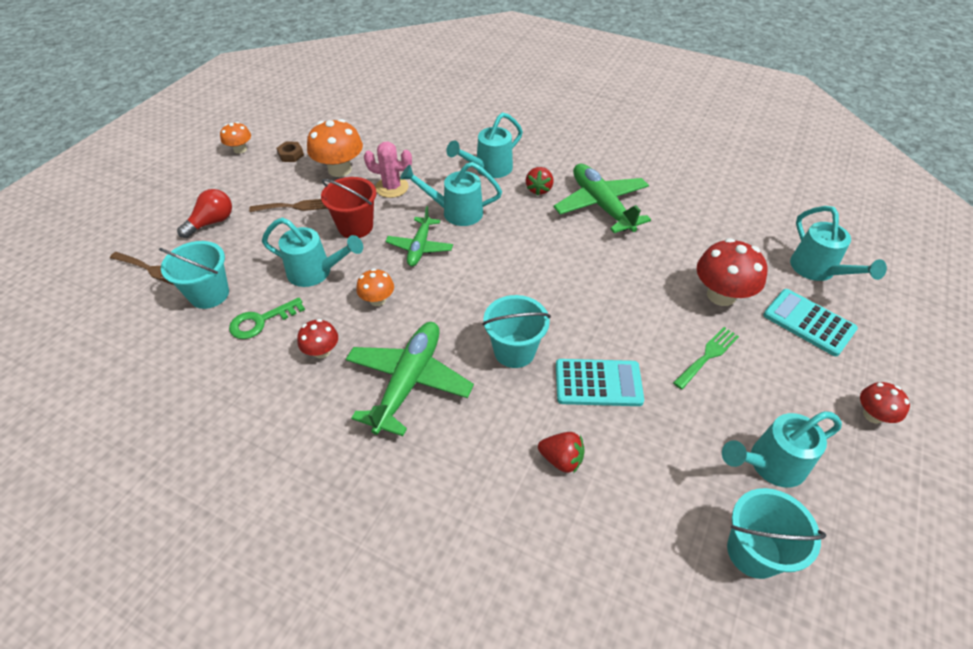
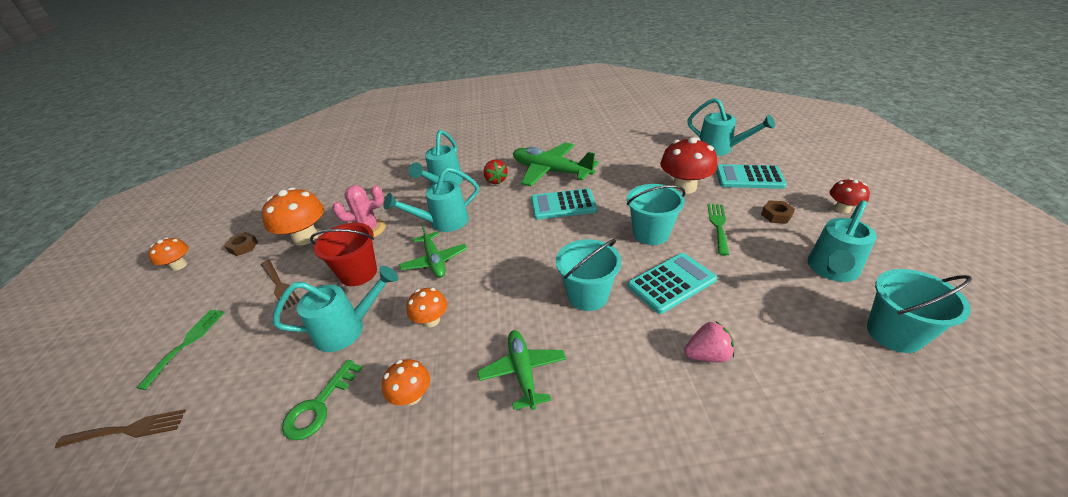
camera: 30 degrees left, 10 degrees down
turquoise bucket [159,241,229,309] -> turquoise bucket moved to [627,184,685,245]
red light bulb [177,189,232,238] -> green fork [136,310,225,390]
brown fork [249,199,328,212] -> brown fork turned 90 degrees clockwise [261,260,300,310]
red mushroom [297,319,338,359] -> orange mushroom [382,359,430,406]
green plane [346,322,474,436] -> green plane [478,330,566,410], size x0.61
red strawberry [538,432,585,473] -> pink strawberry [684,321,734,362]
none -> turquoise calculator [531,188,597,220]
none -> brown nut [761,200,795,224]

